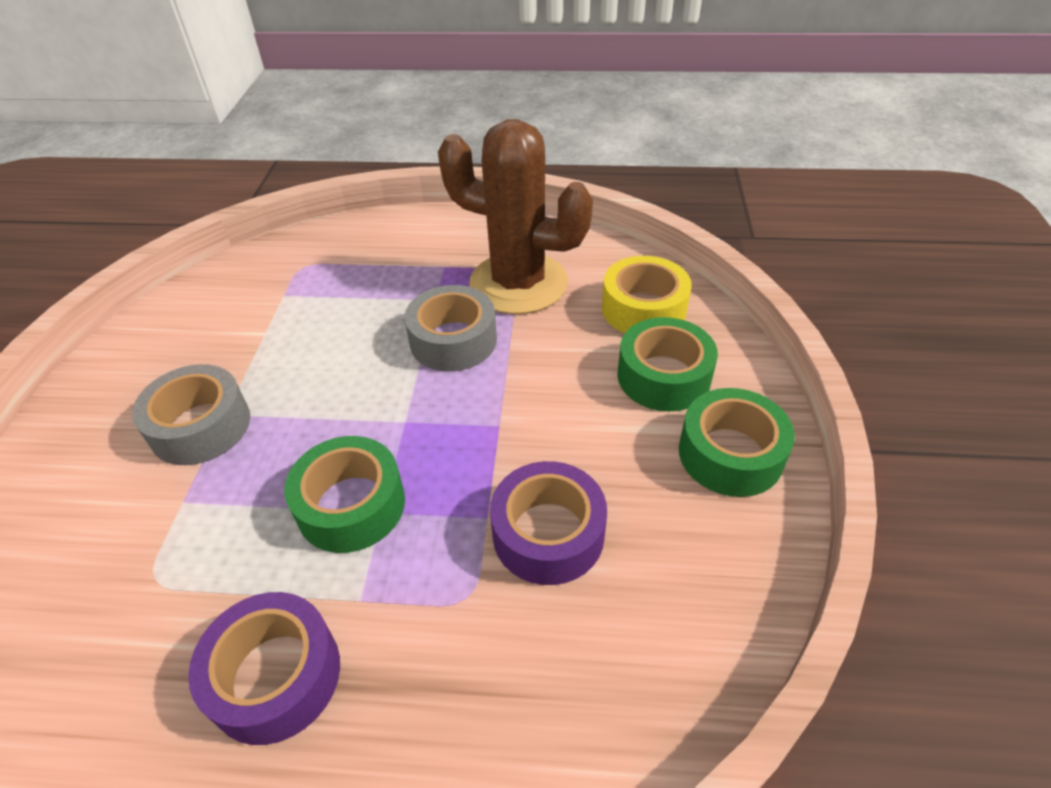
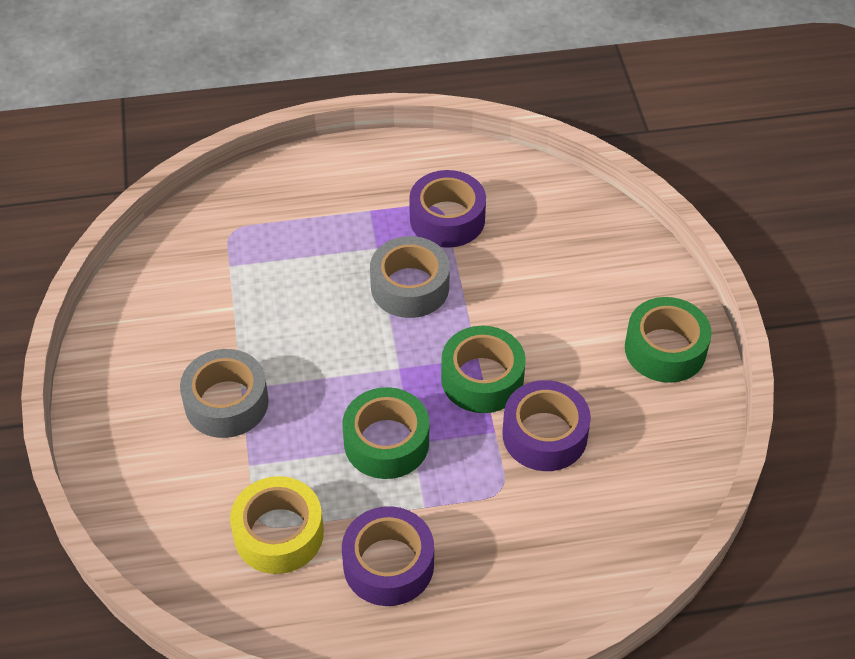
camera: 15 degrees left, 5 degrees up
brown cactus [438,119,593,314] -> purple tape [409,170,486,248]
yellow tape [602,256,692,333] -> yellow tape moved to [230,476,324,574]
green tape [617,317,718,411] -> green tape moved to [441,326,526,413]

